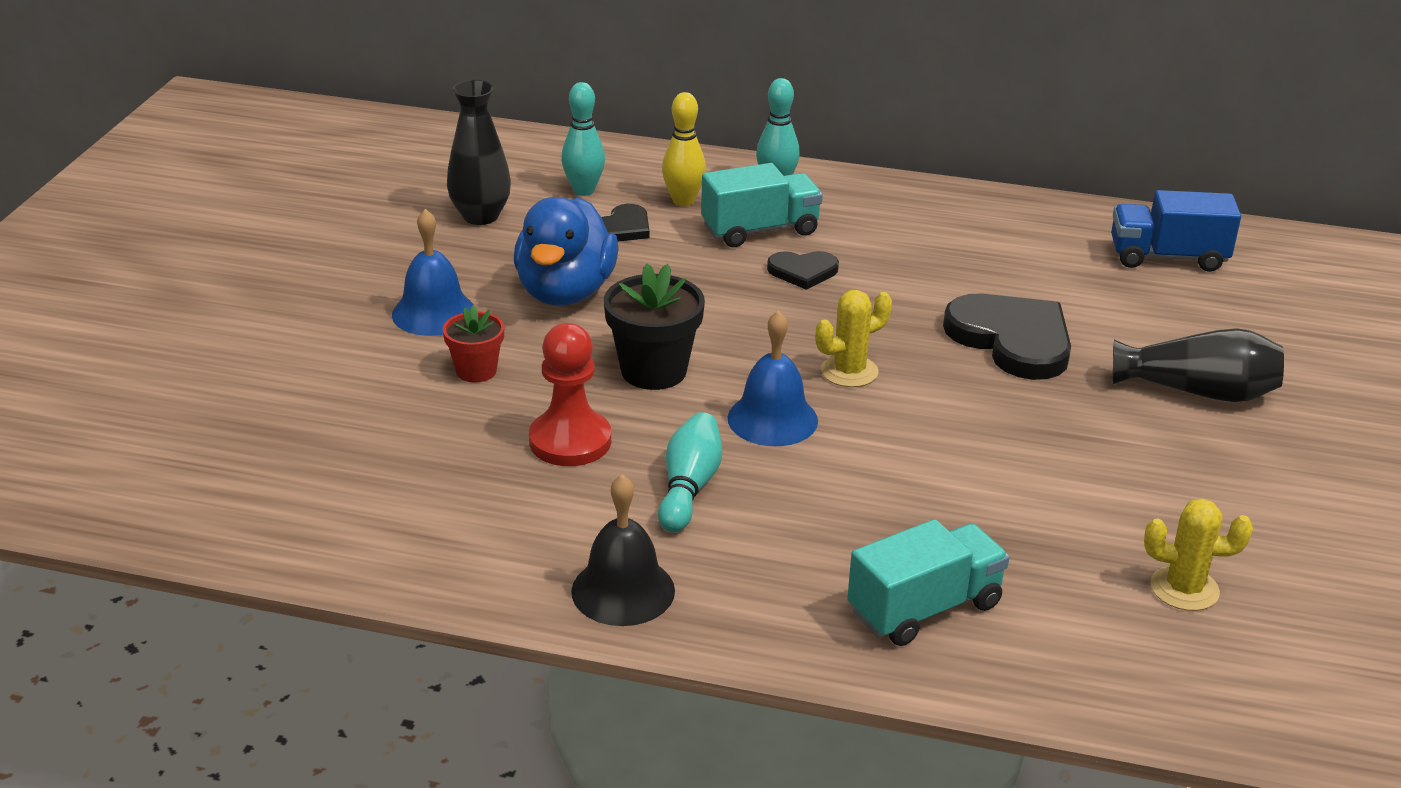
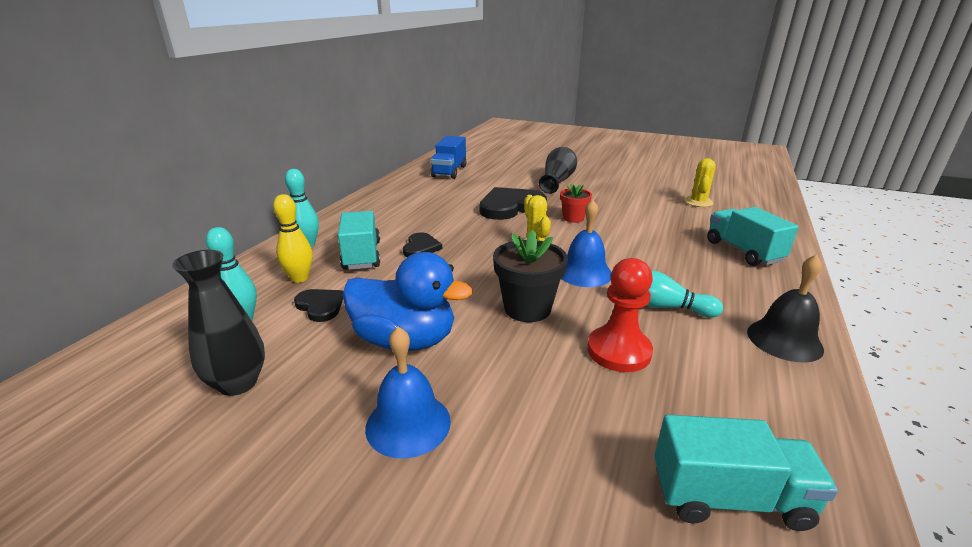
camera: 80 degrees left, 5 degrees down
red flower pot [443,305,504,383] -> red flower pot moved to [560,183,592,223]
none -> turquoise truck [654,415,838,531]

